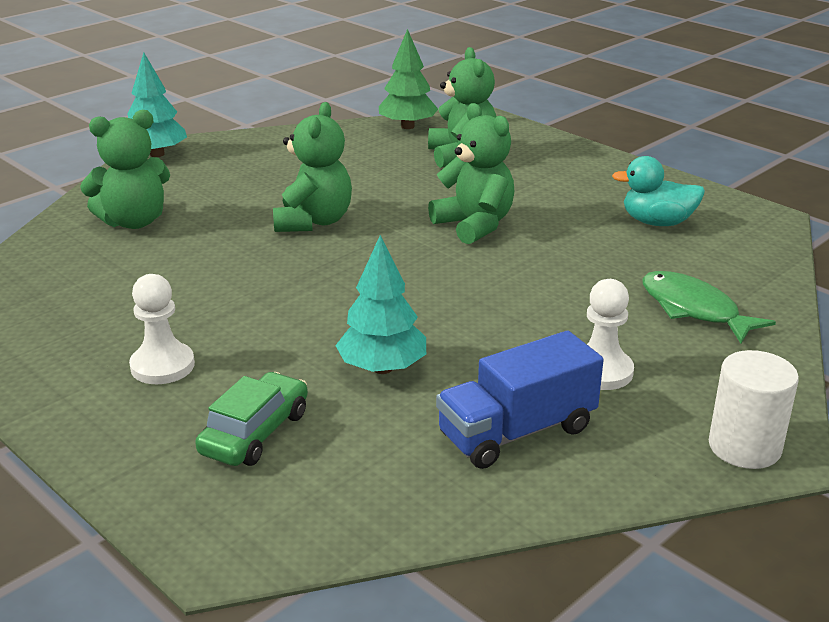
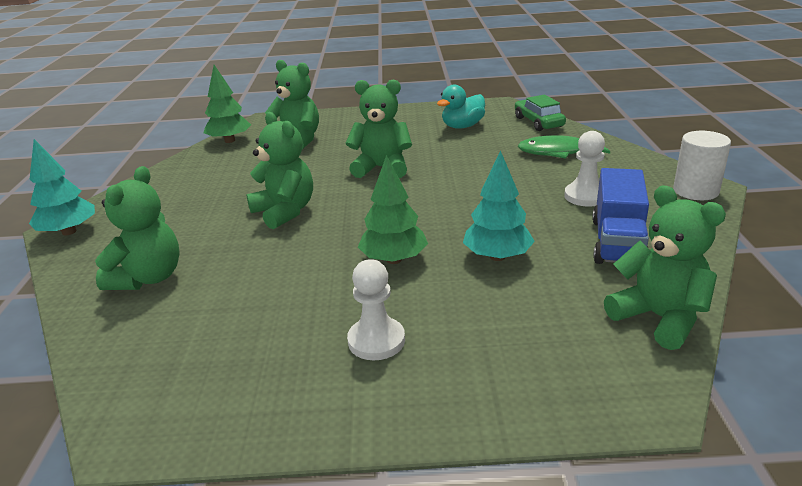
camera: 45 degrees left, 0 degrees up
green car [195,372,308,466] -> green car moved to [515,95,566,131]
none -> green tree [358,155,428,264]
none -> green teddy bear [604,185,726,350]

